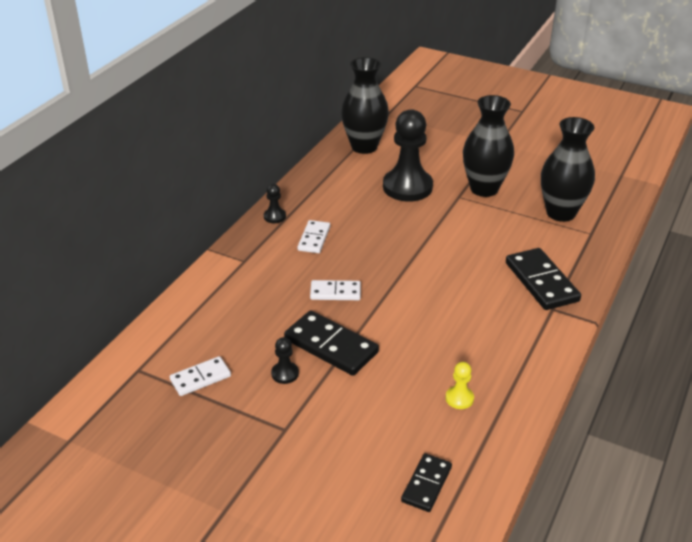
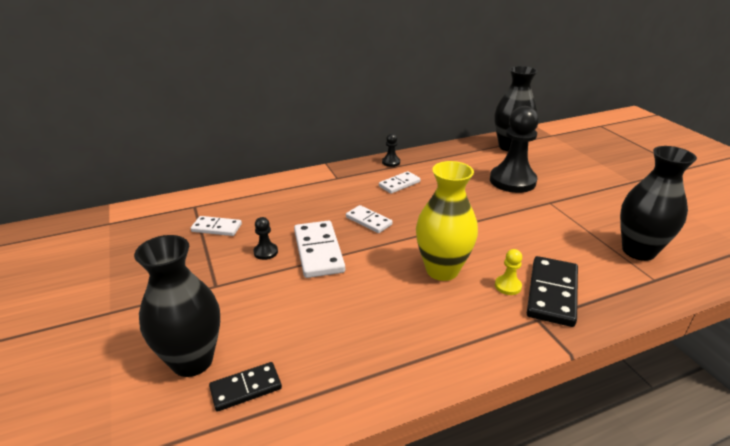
camera: 40 degrees right, 5 degrees down
black domino [284,310,379,376] -> white domino [294,221,345,278]
yellow pawn [446,362,474,409] -> yellow pawn moved to [495,249,522,295]
black vase [463,95,514,197] -> black vase moved to [134,235,220,377]
none -> yellow vase [416,161,478,281]

